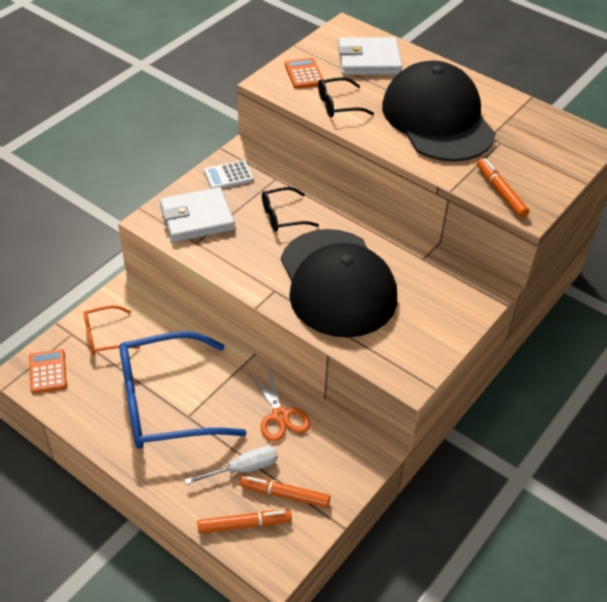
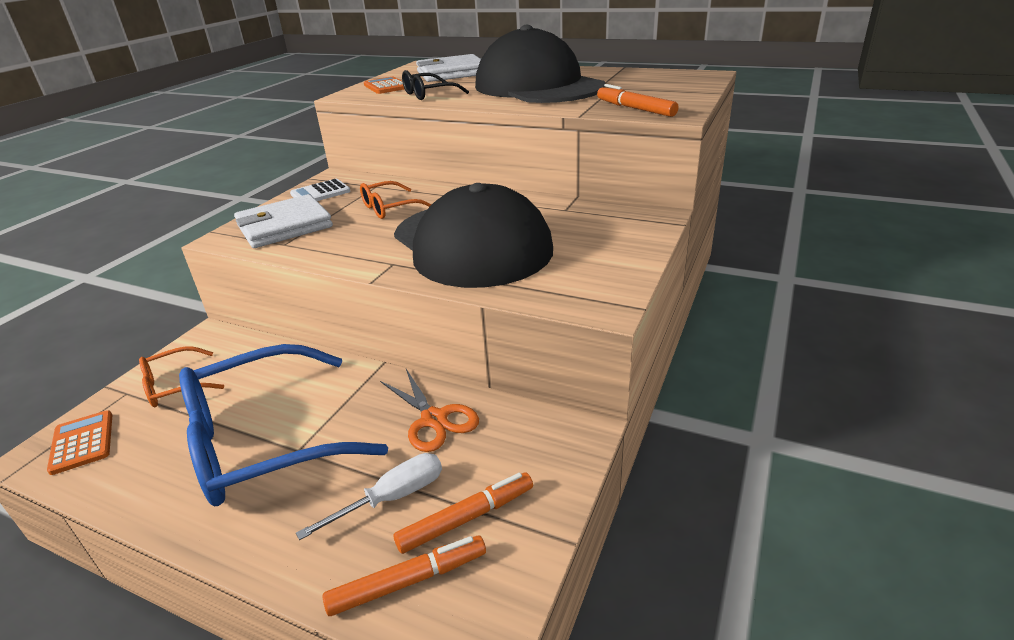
camera: 10 degrees left, 15 degrees down
orange marker [240,476,330,508] -> orange marker turned 150 degrees clockwise [393,472,533,554]
black glasses [262,187,319,231] -> orange glasses [360,181,432,219]

